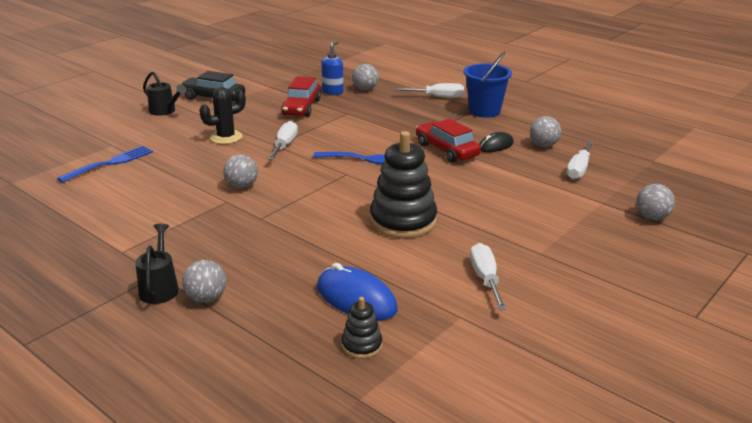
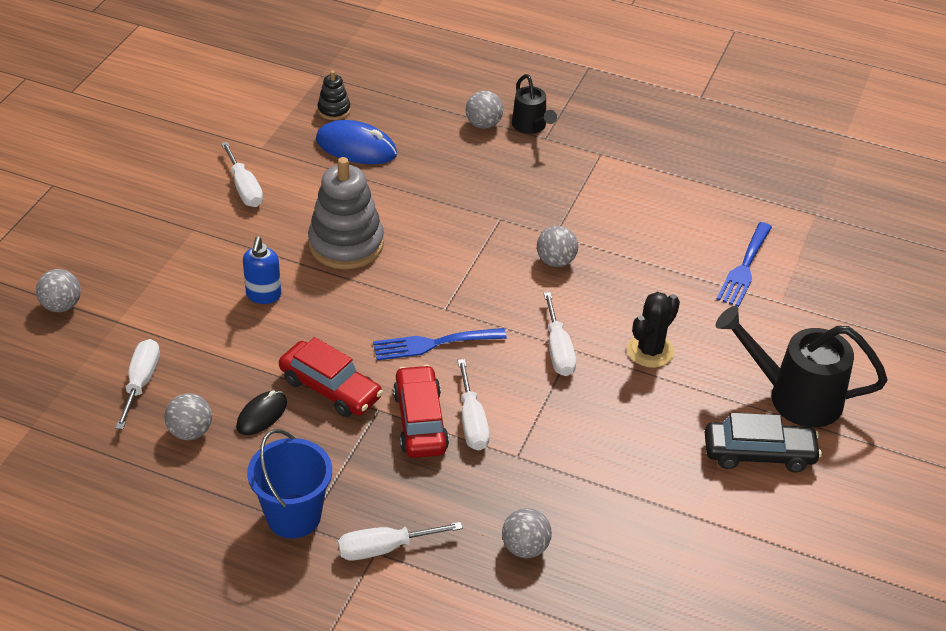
camera: 160 degrees right, 15 degrees up
black watering can [143,71,186,116] -> black watering can [716,306,888,427], size x1.74
red car [281,76,321,117] -> red car moved to [393,365,449,458]
blue soap dispenser [321,41,344,95] -> blue soap dispenser moved to [243,236,281,304]
black stacking toy [370,131,437,238] -> grey stacking toy [308,157,384,269]
none -> white screwdriver [457,359,490,450]

